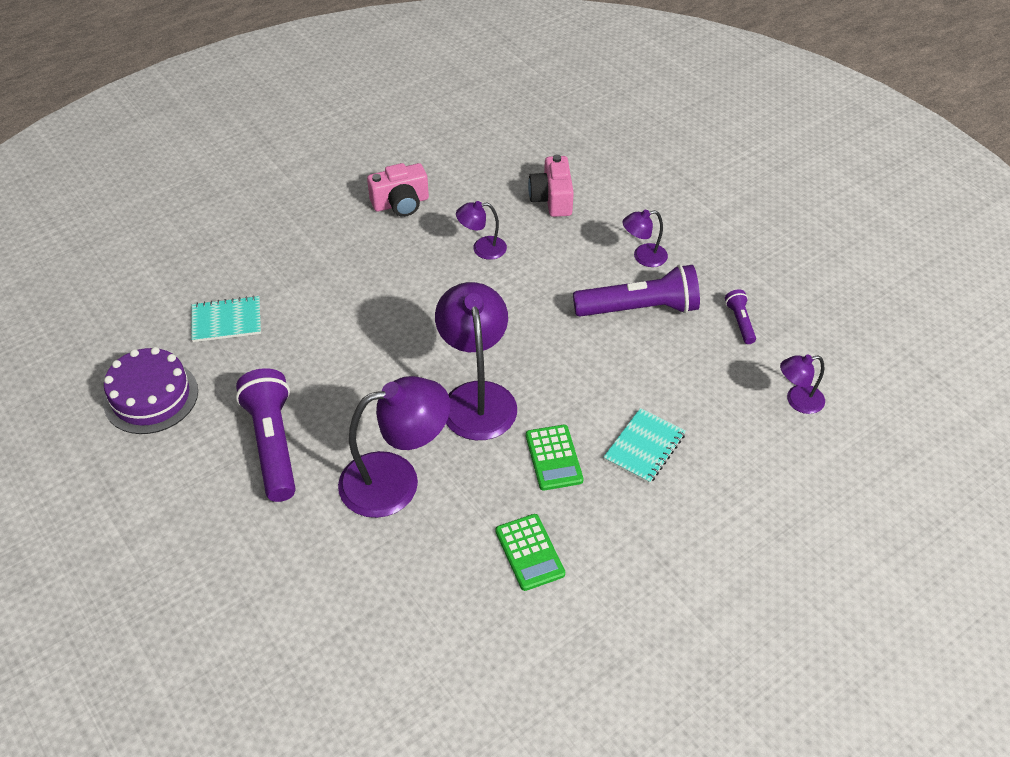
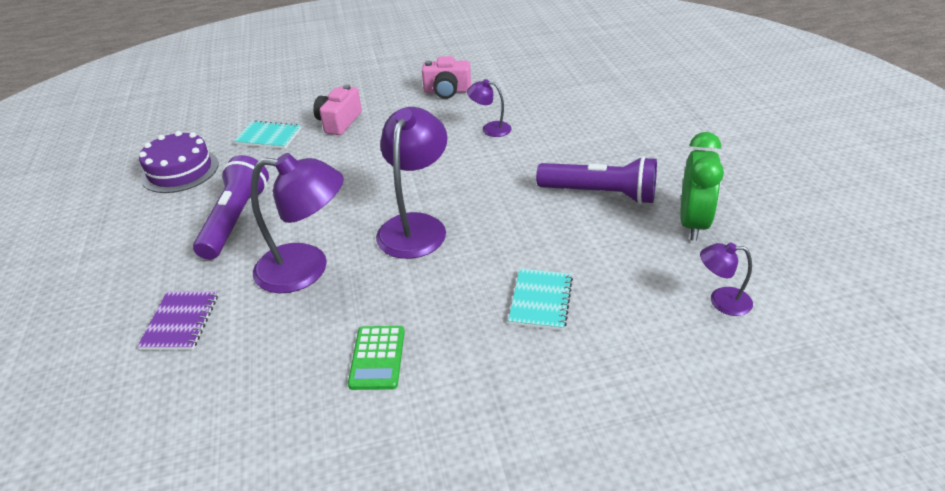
camera: 25 degrees right, 10 degrees down
green calculator [526,425,583,491] -> none
pink camera [528,155,574,217] -> pink camera moved to [313,84,362,135]
turquoise notebook [603,408,686,484] -> turquoise notebook turned 45 degrees counterclockwise [508,268,573,330]
purple lamp [622,210,668,267] -> none
purple flashlight [725,289,756,344] -> green clock [680,132,724,241]
none -> purple notebook [137,291,218,350]

